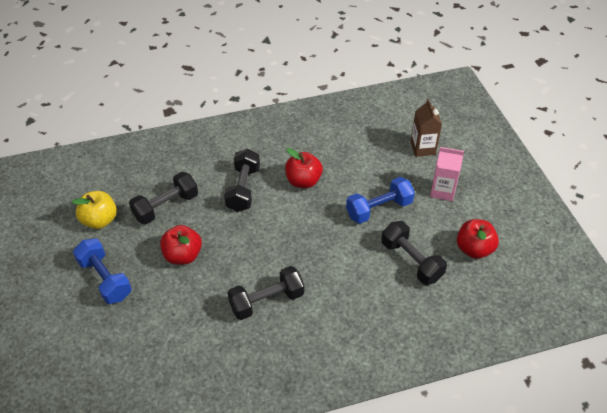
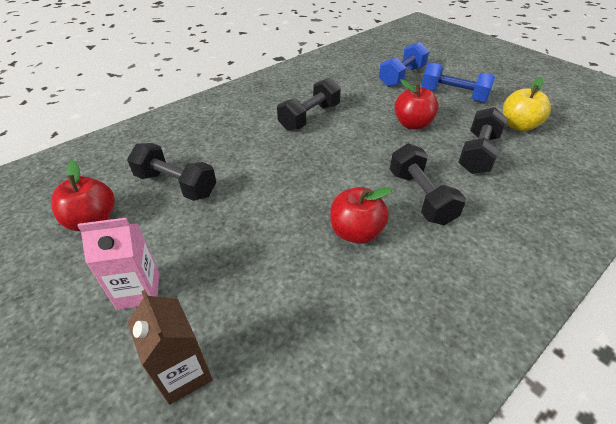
camera: 155 degrees right, 5 degrees down
blue dumbbell [346,177,415,224] -> blue dumbbell moved to [379,42,429,87]

